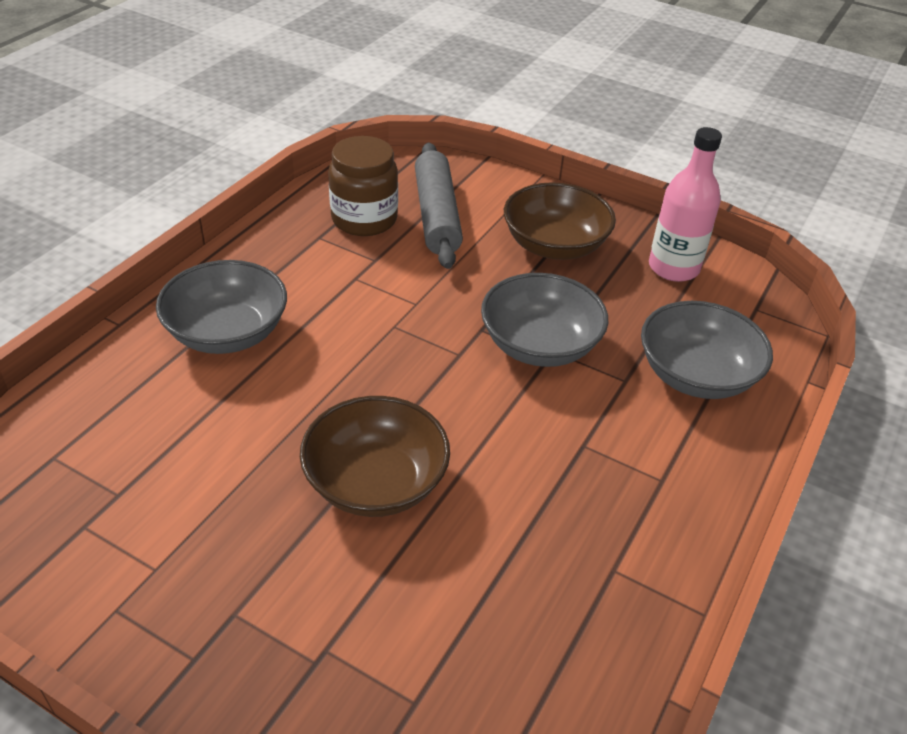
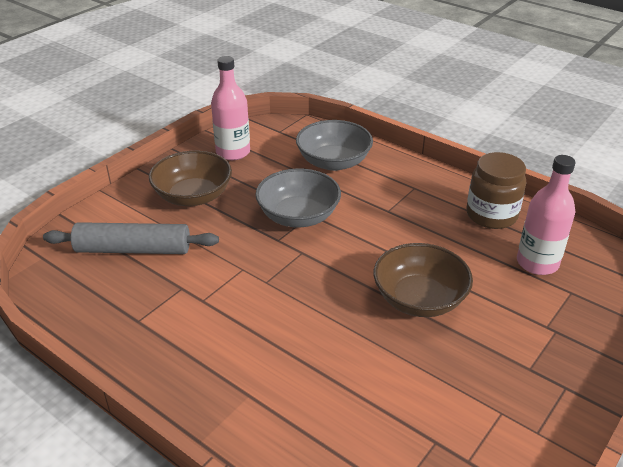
camera: 80 degrees left, 5 degrees down
grey bowl [156,260,287,354] -> none
brown jar [328,136,398,236] -> brown jar moved to [467,152,526,229]
none -> pink bottle [517,155,575,275]

